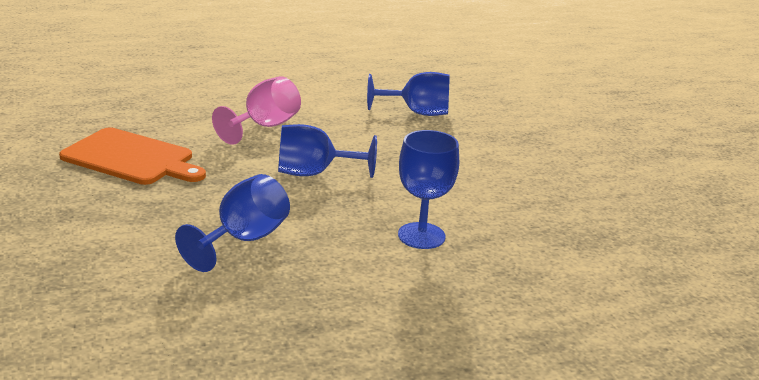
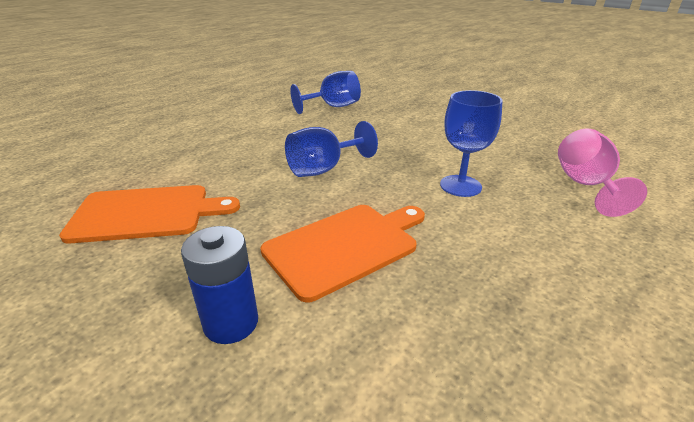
camera: 30 degrees left, 5 degrees up
blue goblet [175,174,290,272] -> orange cutting board [260,205,425,302]
pink goblet [212,76,301,145] -> pink goblet moved to [558,129,647,217]
none -> blue battery [181,226,258,344]

